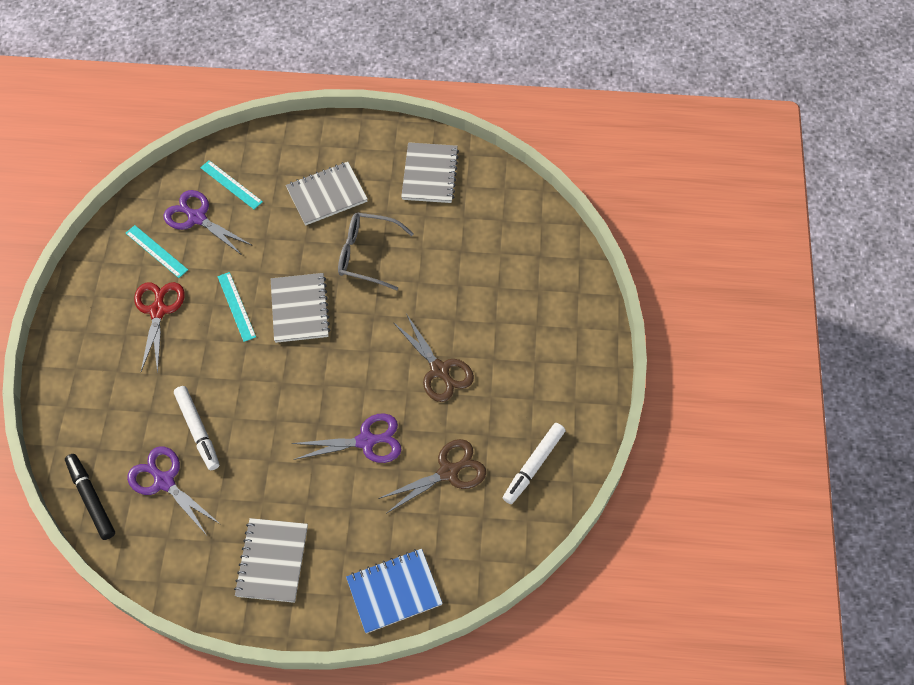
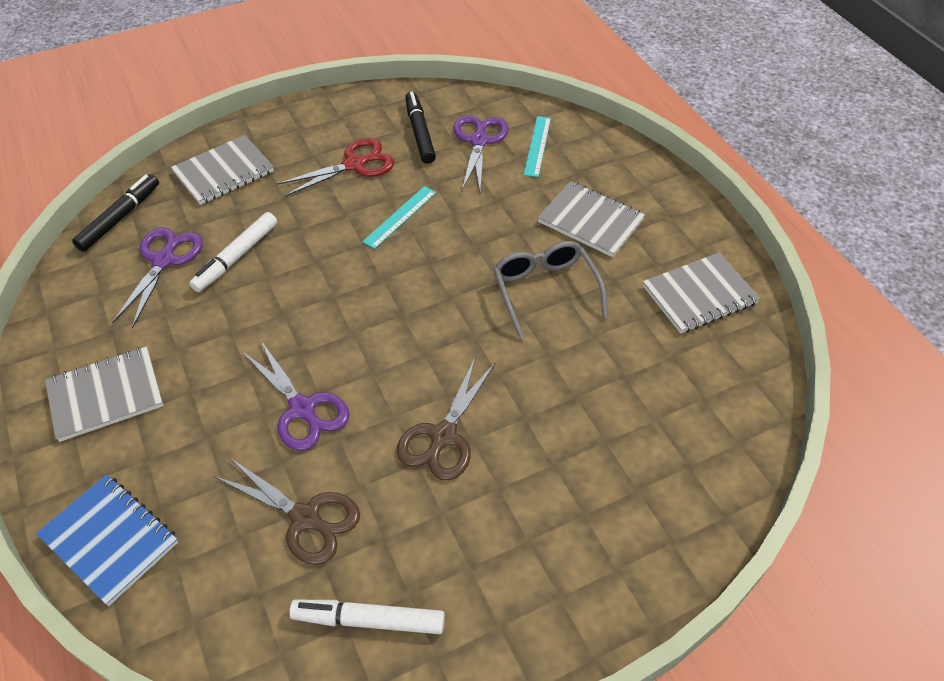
camera: 60 degrees right, 10 degrees down
turquoise ruler [126,225,188,278] -> black marker [405,92,436,164]
grey notebook [271,273,330,343] -> grey notebook moved to [171,135,274,205]

